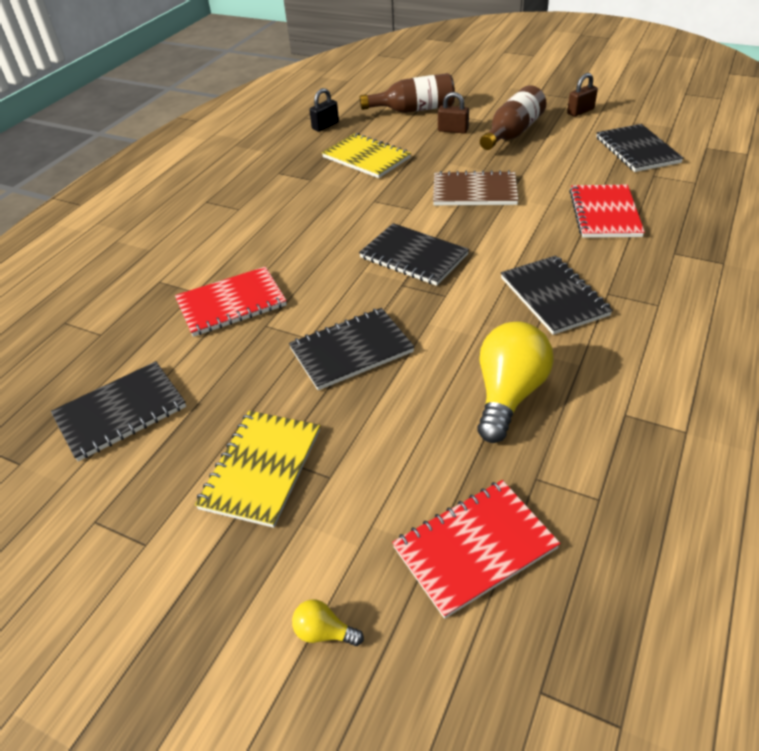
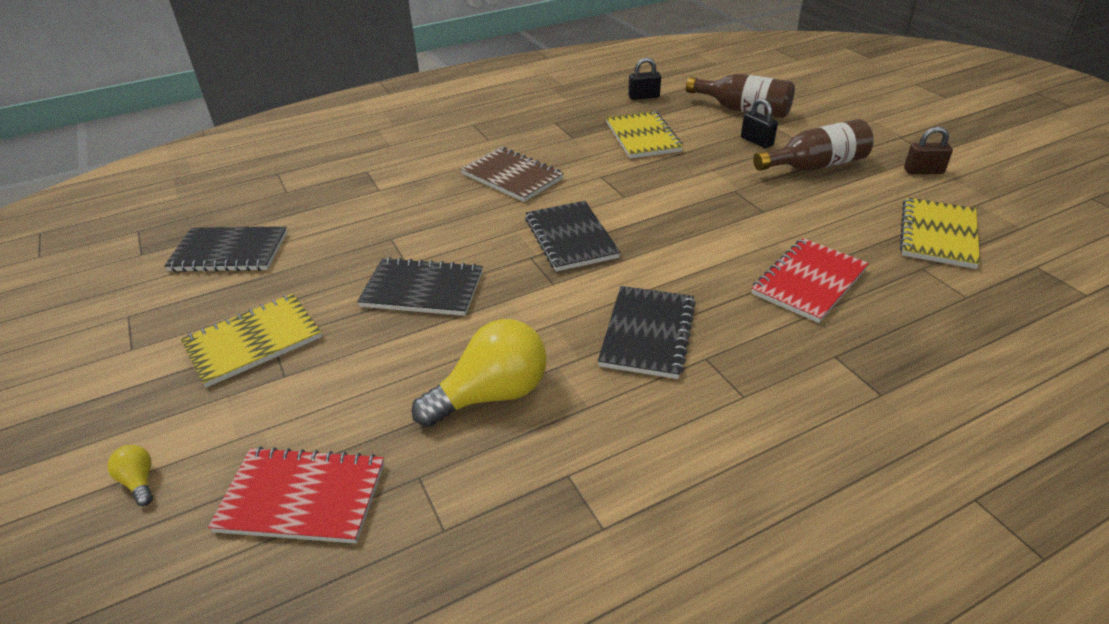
camera: 35 degrees right, 5 degrees down
red notebook [175,267,287,337] -> none
brown notebook [433,170,519,205] -> brown notebook moved to [460,147,564,202]
brown padlock [438,92,469,133] -> black padlock [741,98,778,148]
black notebook [596,124,683,172] -> yellow notebook [900,197,980,269]

